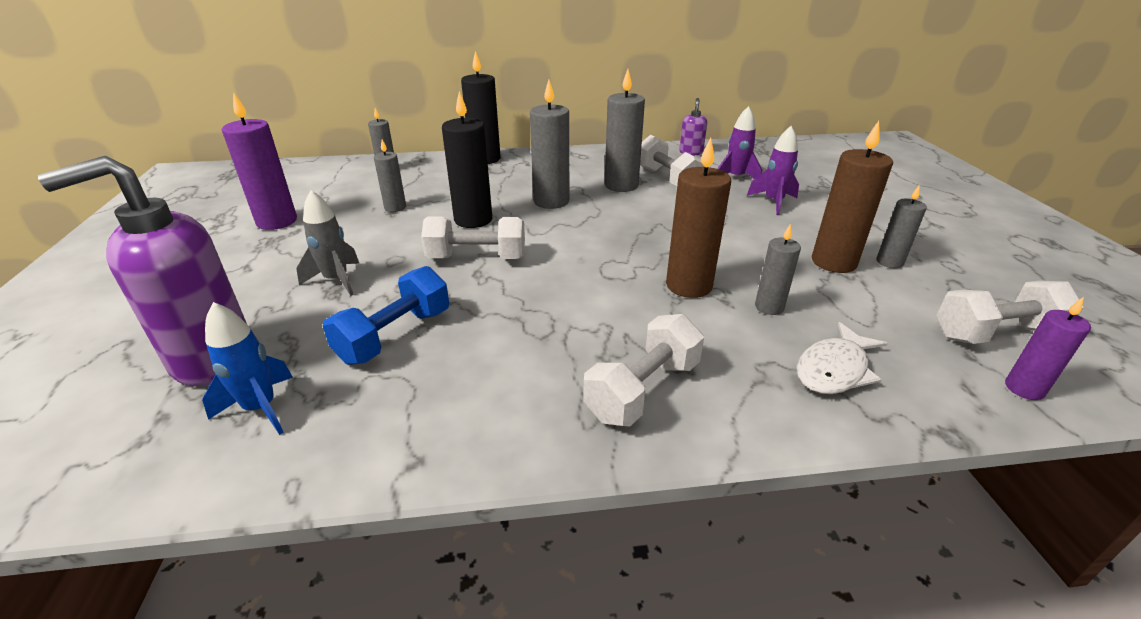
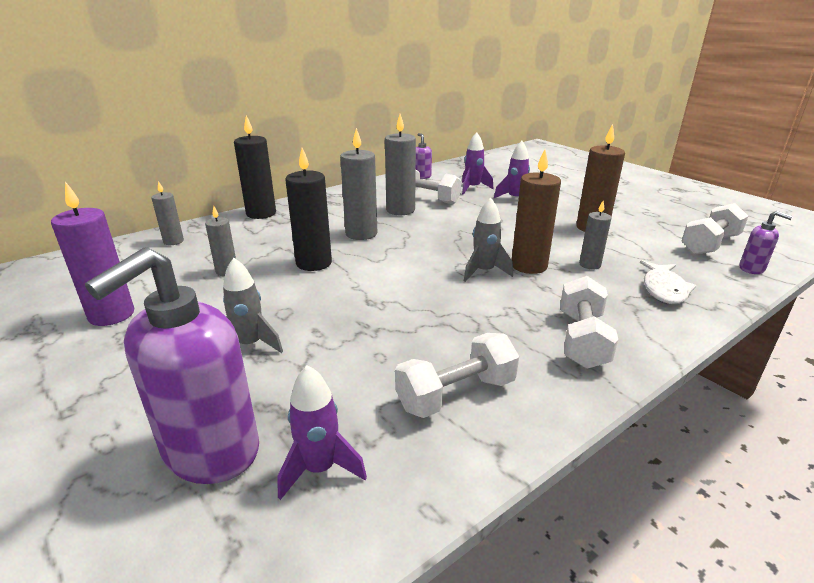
camera: 30 degrees left, 5 degrees down
blue rocket [202,302,293,435] -> purple rocket [277,365,367,500]
blue dumbbell [323,266,449,365] -> none
white dumbbell [421,216,525,259] -> white dumbbell moved to [395,333,519,418]
grey candle [876,185,927,268] -> none
purple candle [1005,297,1091,400] -> purple soap dispenser [739,211,793,274]
none -> grey rocket [464,198,513,282]

